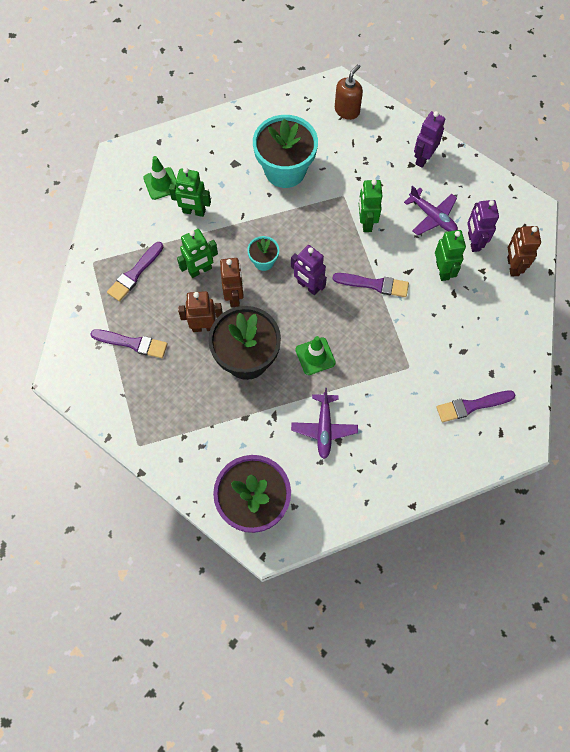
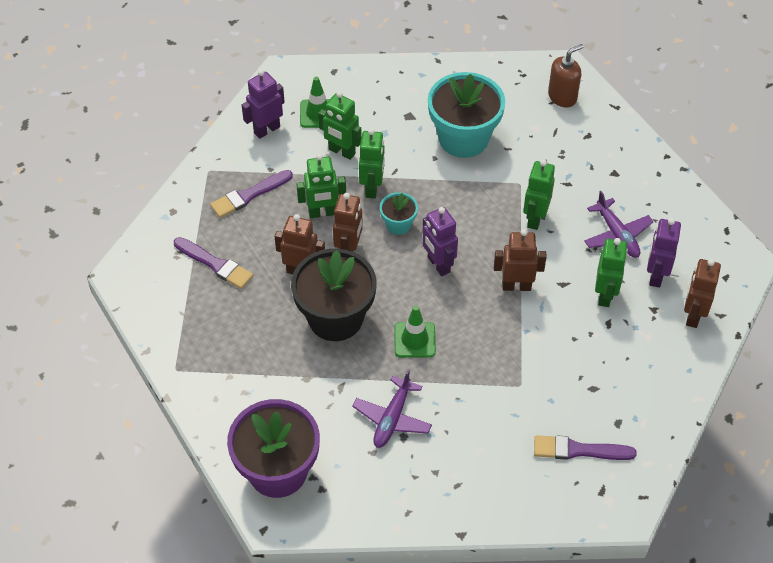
camera: 20 degrees right, 15 degrees down
purple brush [333,273,409,297] -> brown robot [494,229,547,291]
purple robot [414,111,445,168] -> purple robot moved to [242,70,285,139]
none -> green robot [359,128,385,199]

